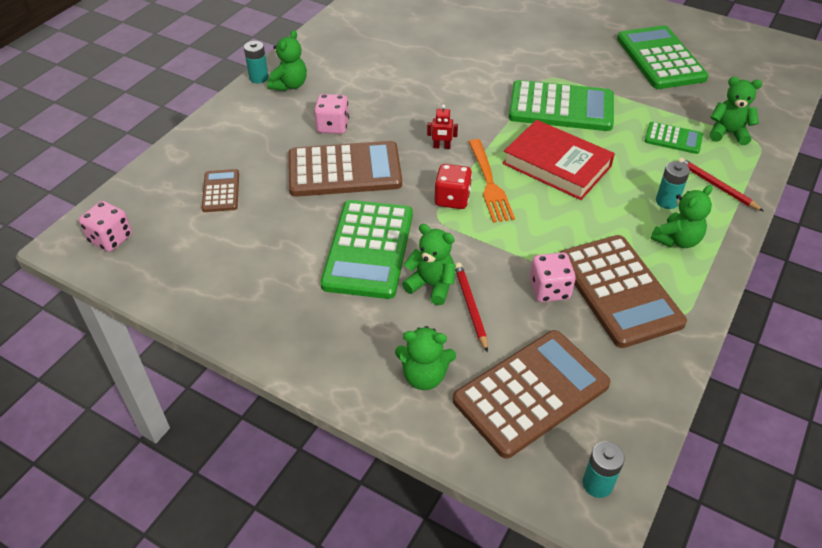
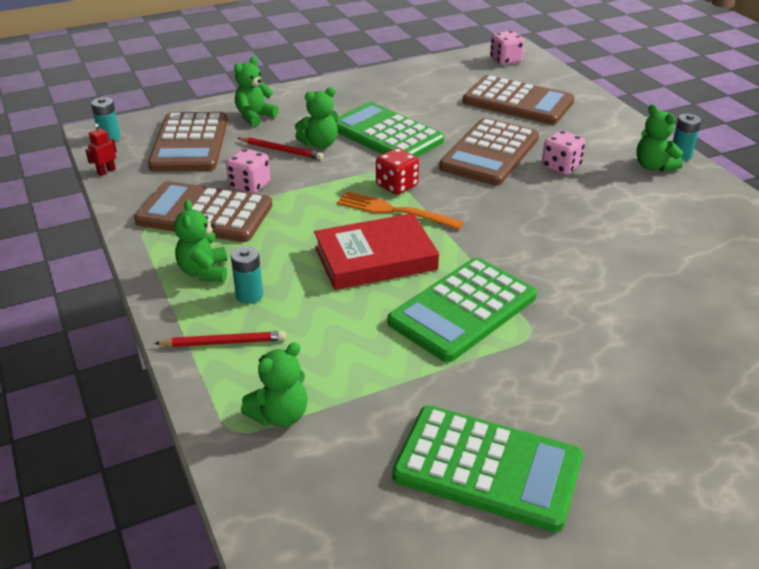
camera: 125 degrees right, 10 degrees down
brown calculator [202,169,239,212] -> brown calculator [463,75,574,125], size x1.98
red robot [427,104,458,149] -> red robot moved to [85,123,117,176]
green calculator [645,122,703,154] -> none

